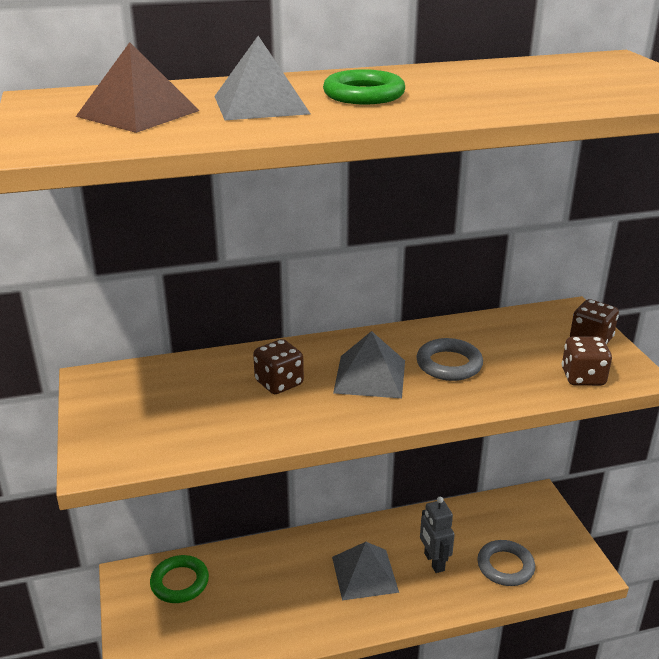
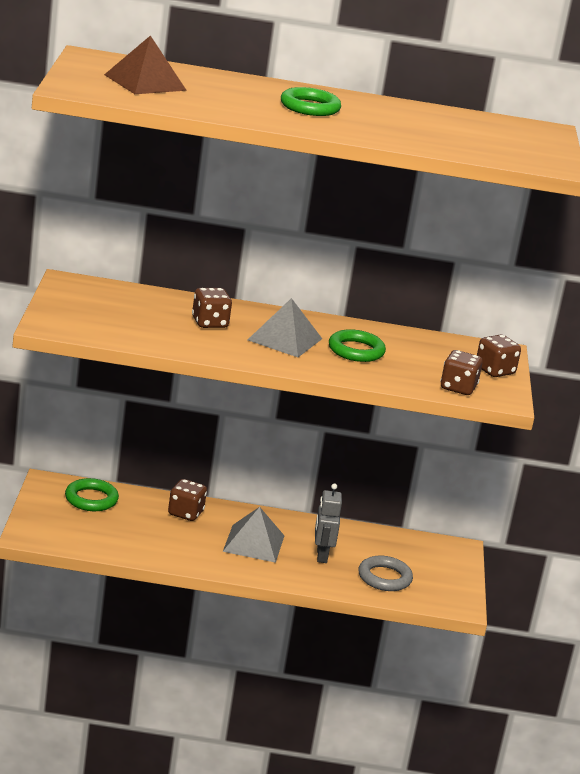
camera: 15 degrees right, 5 degrees down
grey pyramid [214,36,311,120] -> none
grey ring [416,338,483,381] -> green ring [329,329,386,362]
none -> brown dice [168,479,207,521]

